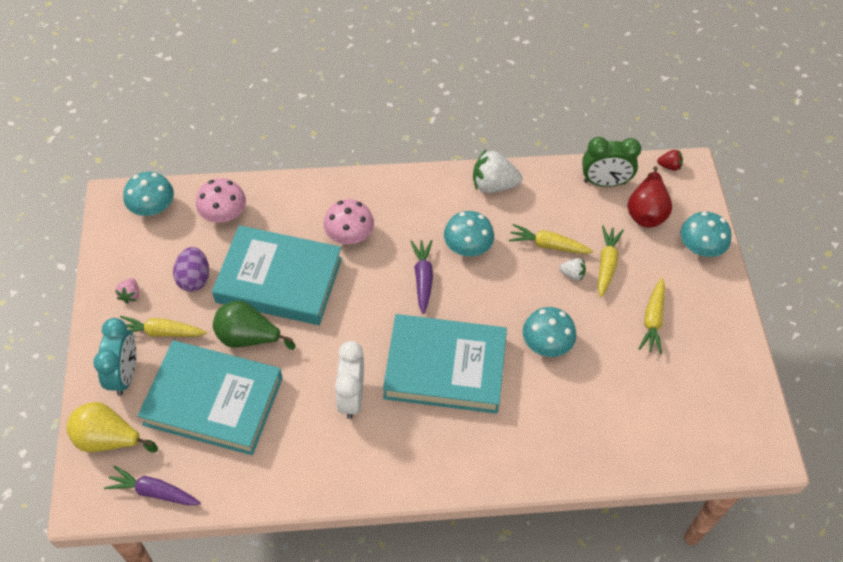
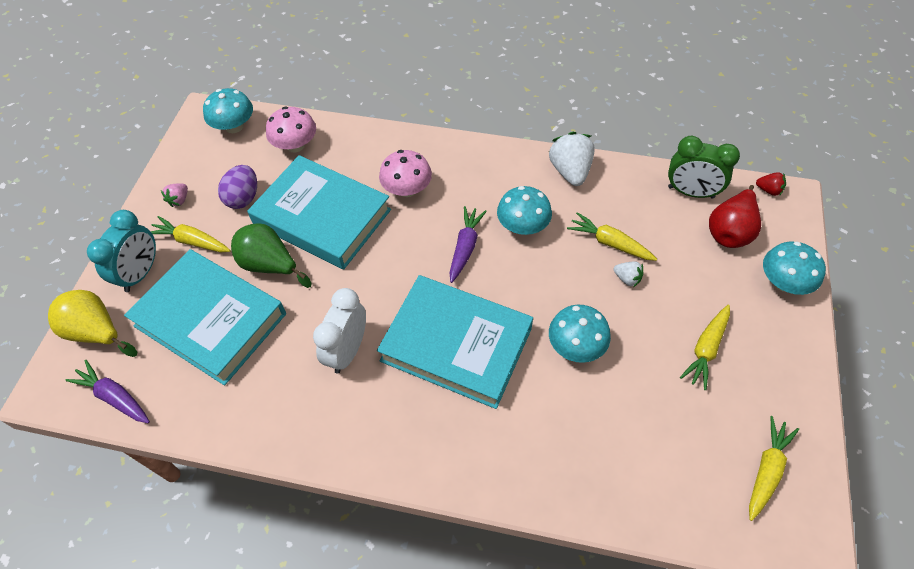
camera: 20 degrees right, 0 degrees up
white strawberry [473,149,522,193] -> white strawberry turned 60 degrees clockwise [549,132,595,186]
yellow carrot [598,225,624,298] -> yellow carrot moved to [749,416,799,521]

